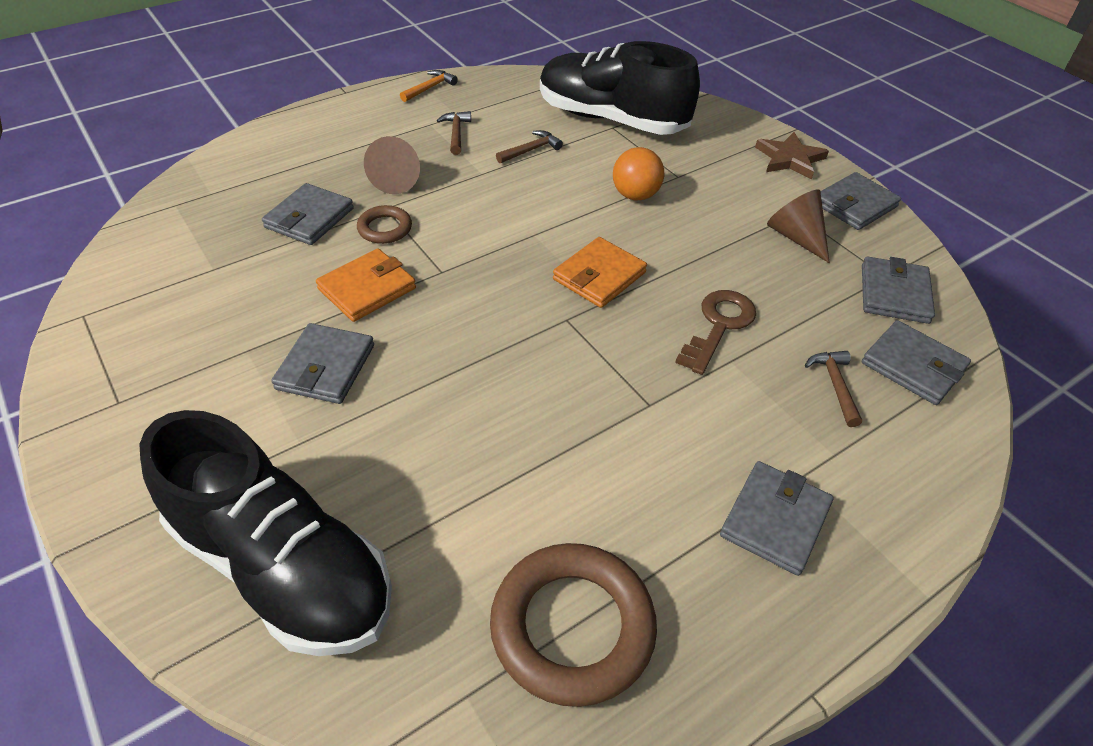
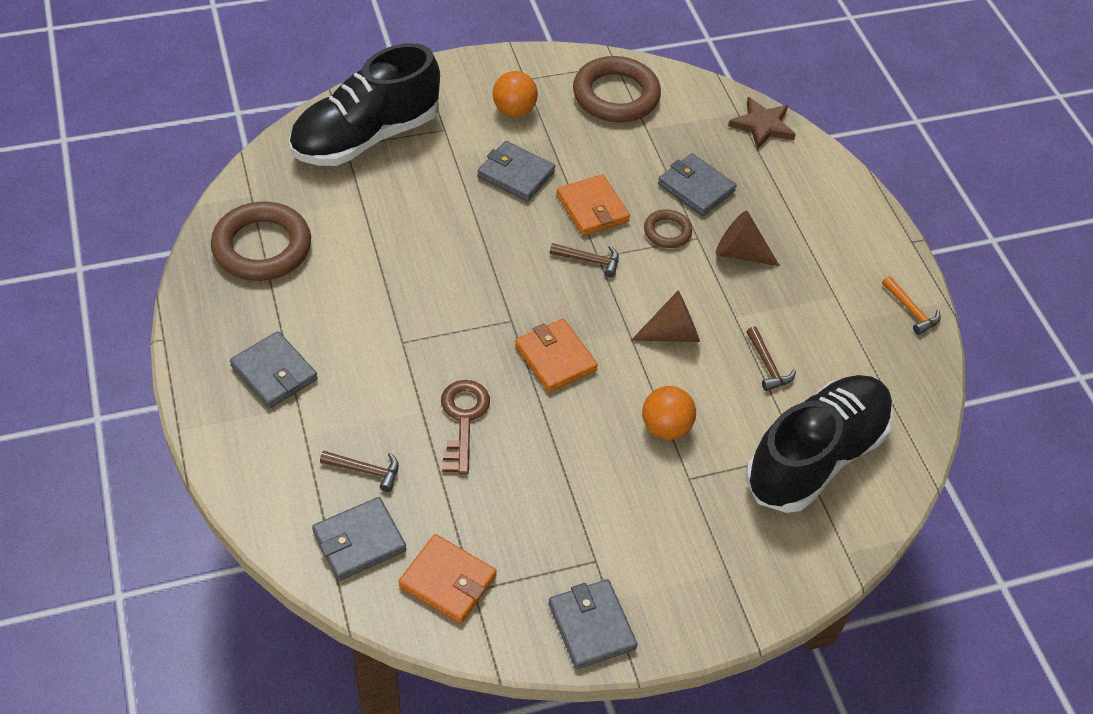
camera: 105 degrees right, 5 degrees up
brown hammer [437,111,471,155] -> brown hammer moved to [550,243,619,277]
brown key [675,290,756,375] -> brown key turned 135 degrees counterclockwise [441,380,490,475]
brown star [755,132,829,180] -> brown star moved to [728,97,796,150]
brown cone [767,189,830,263] -> brown cone moved to [631,290,700,342]
grey wallet [862,256,935,324] -> orange wallet [398,534,497,624]
none -> orange ball [493,71,538,117]
none -> brown ring [573,56,661,122]

